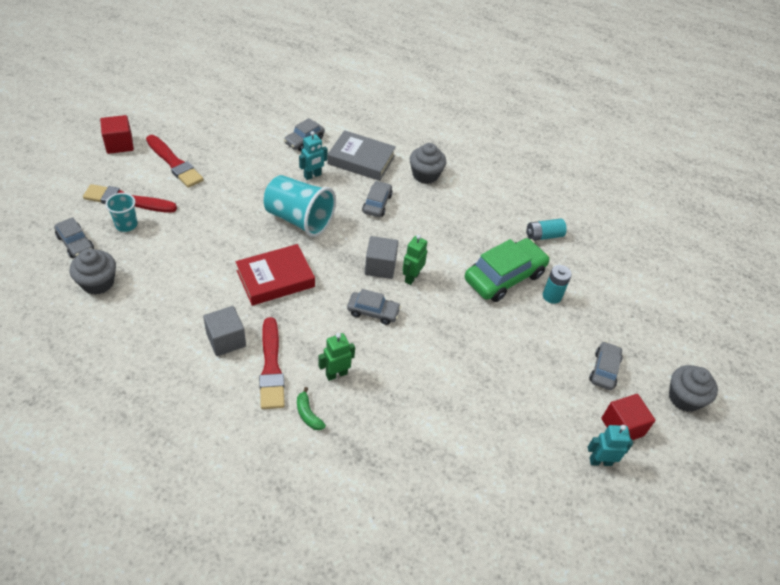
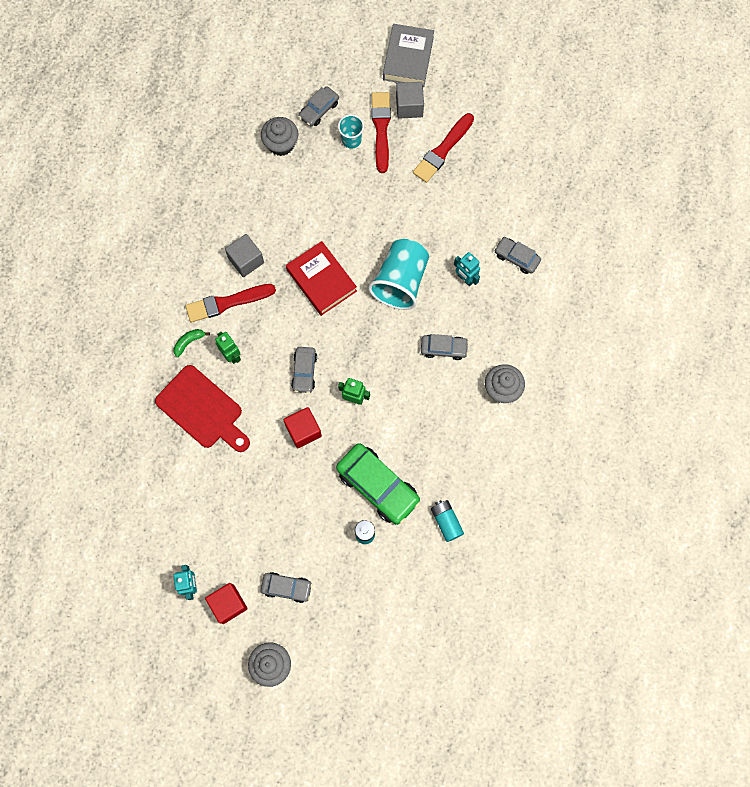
camera: 85 degrees right, 25 degrees up
red cube [100,115,134,154] -> red cube moved to [283,407,322,448]
grey book [327,130,396,181] -> grey book moved to [383,24,434,87]
grey cube [365,236,398,279] -> grey cube moved to [396,82,424,119]
none -> red cutting board [155,365,250,452]

